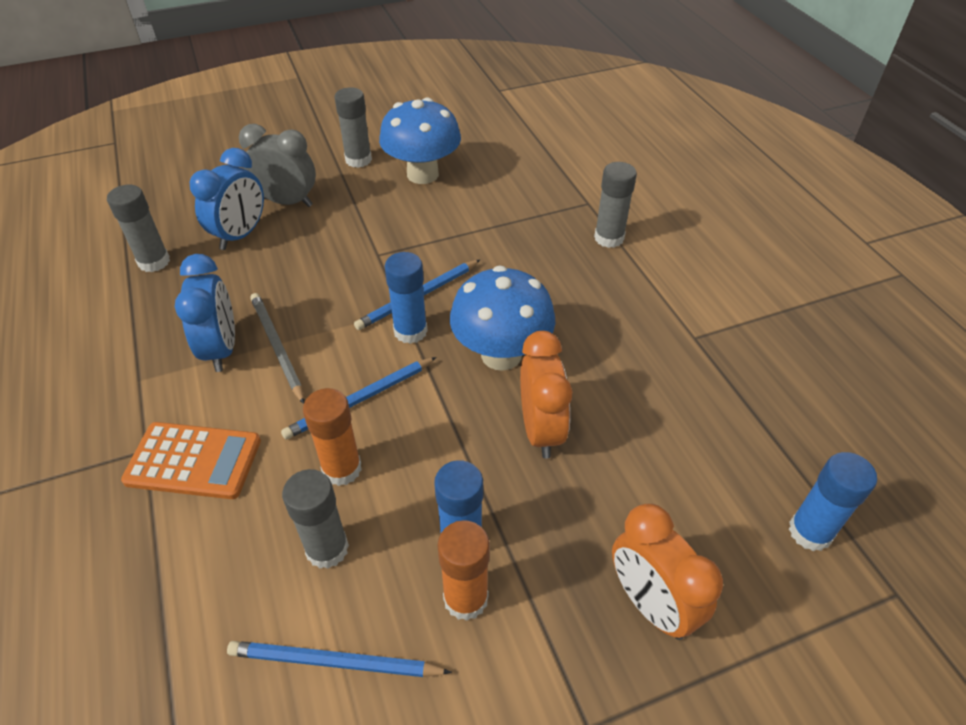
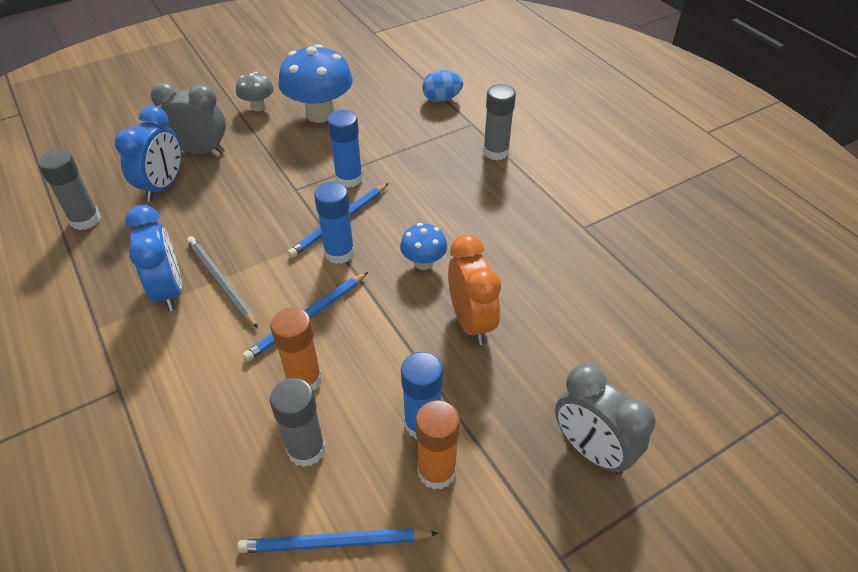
camera: 10 degrees left, 0 degrees up
orange calculator [121,422,261,499] -> none
grey glue stick [334,87,372,168] -> grey mushroom [236,71,274,111]
blue mushroom [450,266,555,371] -> blue mushroom [400,223,447,270], size x0.52
orange clock [612,504,723,640] -> grey clock [555,364,656,475]
blue glue stick [789,452,877,551] -> blue glue stick moved to [327,110,363,188]
none -> blue egg [422,70,463,102]

